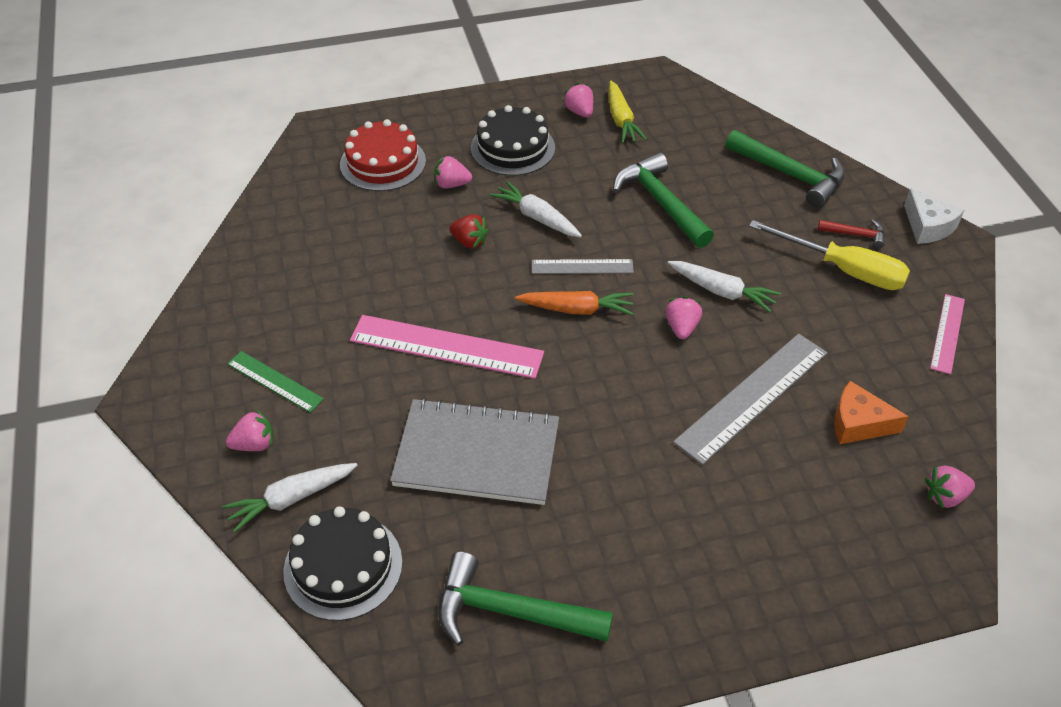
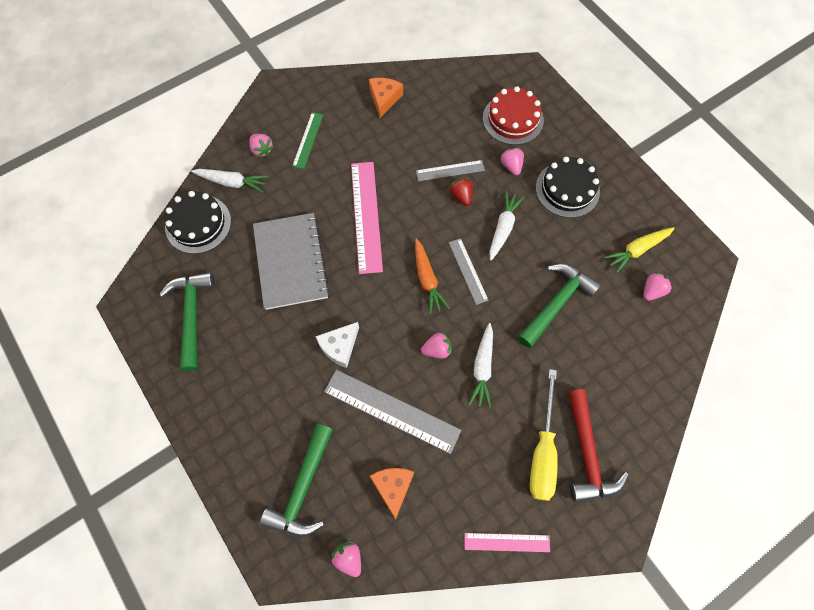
camera: 70 degrees right, 20 degrees up
white carrot [222,463,358,533] -> white carrot turned 150 degrees clockwise [191,169,268,193]
red strawberry [449,214,489,249] -> red strawberry turned 150 degrees clockwise [449,178,473,206]
pink strawberry [563,83,593,117] -> pink strawberry moved to [644,272,673,301]
green hammer [726,130,845,208] -> green hammer moved to [260,423,333,537]
red hammer [818,220,885,249] -> red hammer [568,389,628,502], size x2.00
white cheese [904,188,964,244] -> white cheese moved to [315,322,359,368]
none -> orange cheese [369,78,403,118]
none -> grey ruler [416,160,485,181]

